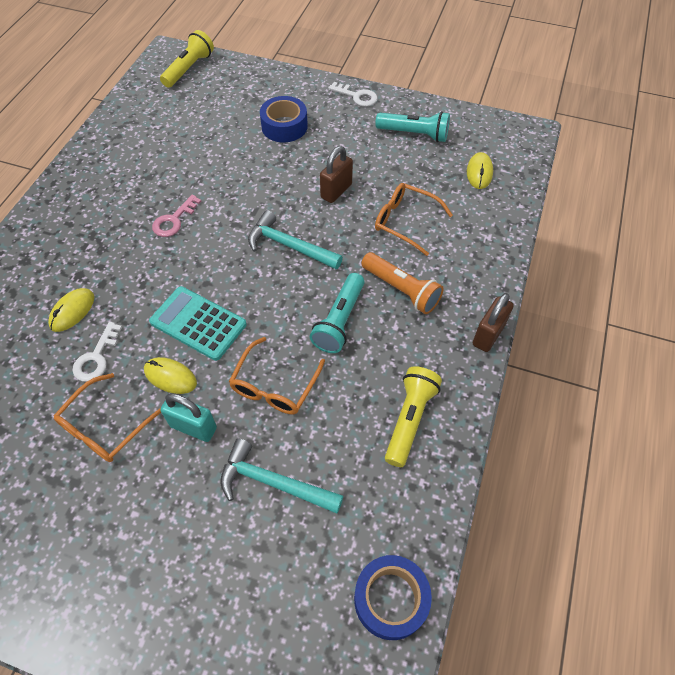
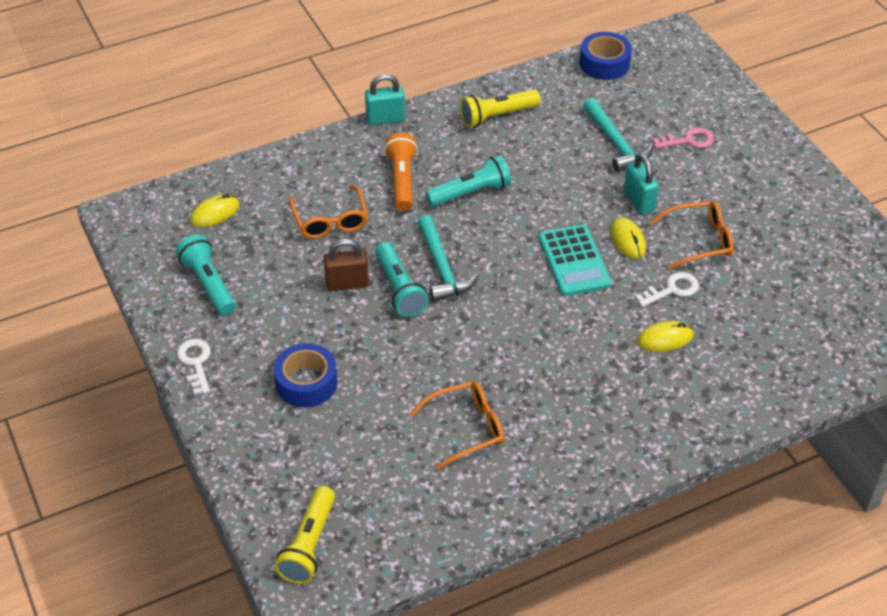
camera: 135 degrees left, 10 degrees down
pink key [152,195,202,237] -> pink key moved to [653,127,714,149]
yellow flashlight [160,30,214,88] -> yellow flashlight turned 60 degrees counterclockwise [275,486,335,584]
orange glasses [229,337,325,414] -> orange glasses moved to [410,381,504,470]
brown padlock [473,293,514,352] -> turquoise padlock [365,74,405,125]
none -> turquoise flashlight [375,242,429,317]

